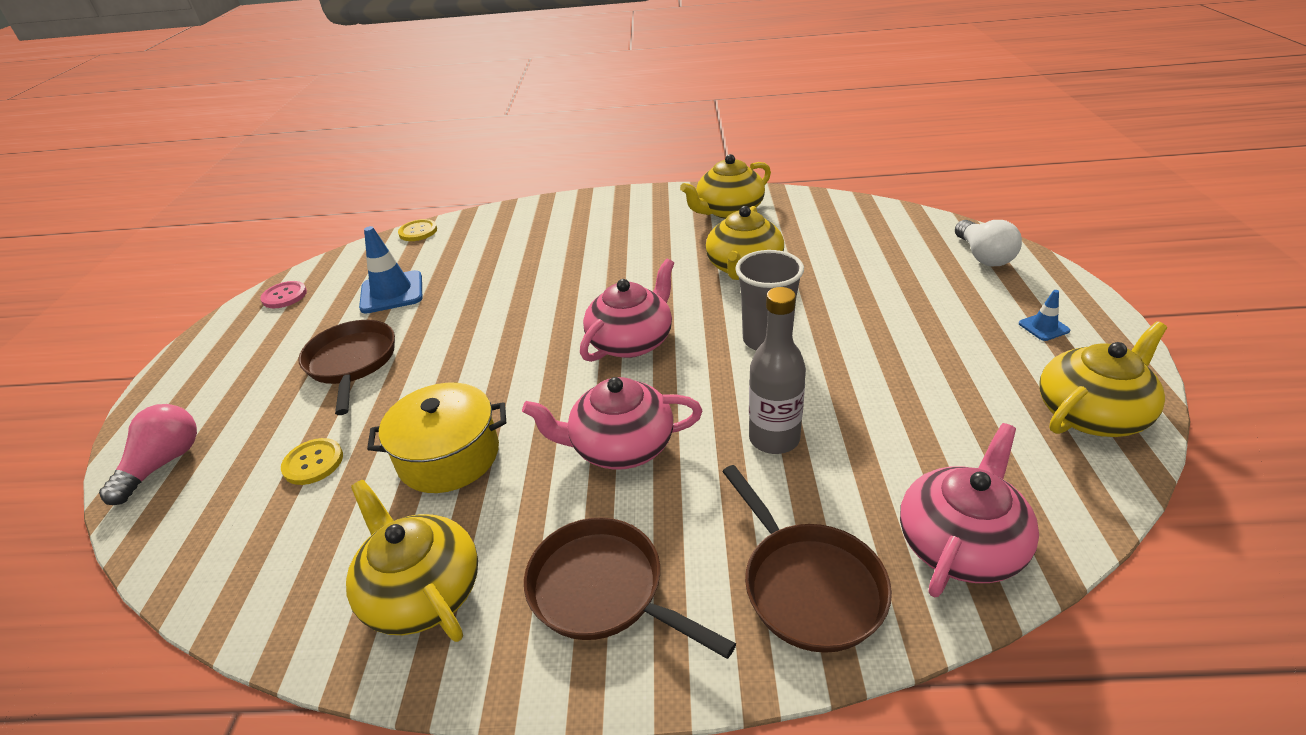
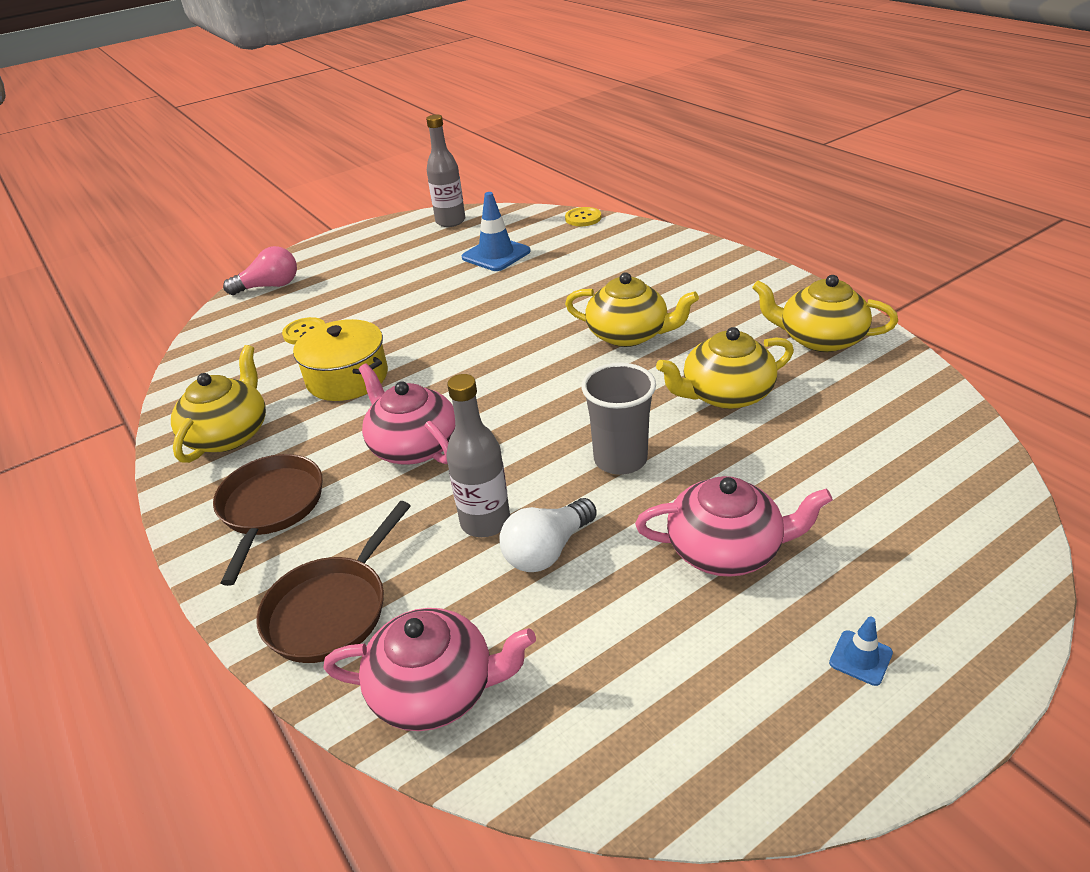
camera: 55 degrees right, 0 degrees up
pink button [260,281,307,308] -> grey bottle [426,115,465,227]
brown pan [299,320,395,415] -> none
pink teapot [580,259,674,362] -> pink teapot moved to [635,476,833,577]
white light bulb [955,220,1022,267] -> white light bulb moved to [499,498,597,572]
yellow teapot [1040,321,1167,437] -> yellow teapot moved to [565,272,699,347]

